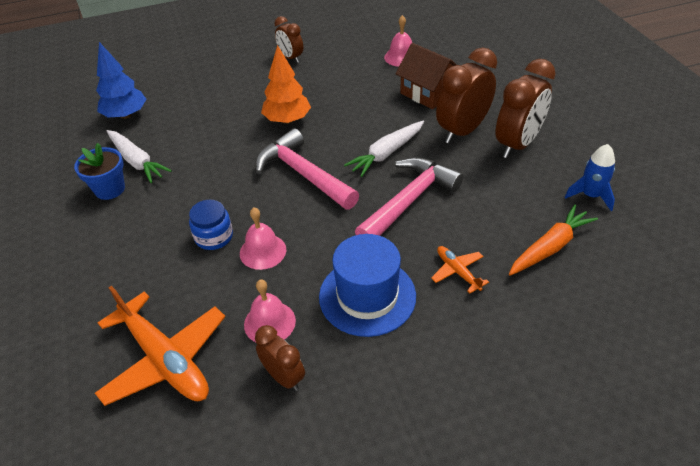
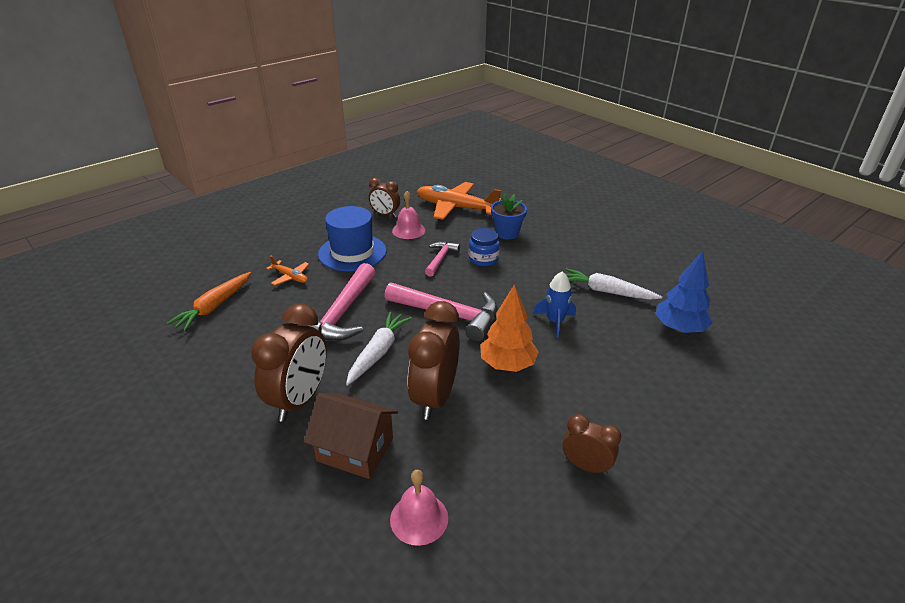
camera: 155 degrees right, 10 degrees down
blue flower pot [74,143,125,200] -> blue flower pot moved to [491,193,527,239]
pink bell [240,208,286,270] -> pink hammer [425,242,460,277]
brown clock [495,59,556,158] -> brown clock moved to [408,301,460,420]
blue rocket [565,144,615,211] -> blue rocket moved to [533,271,576,338]

